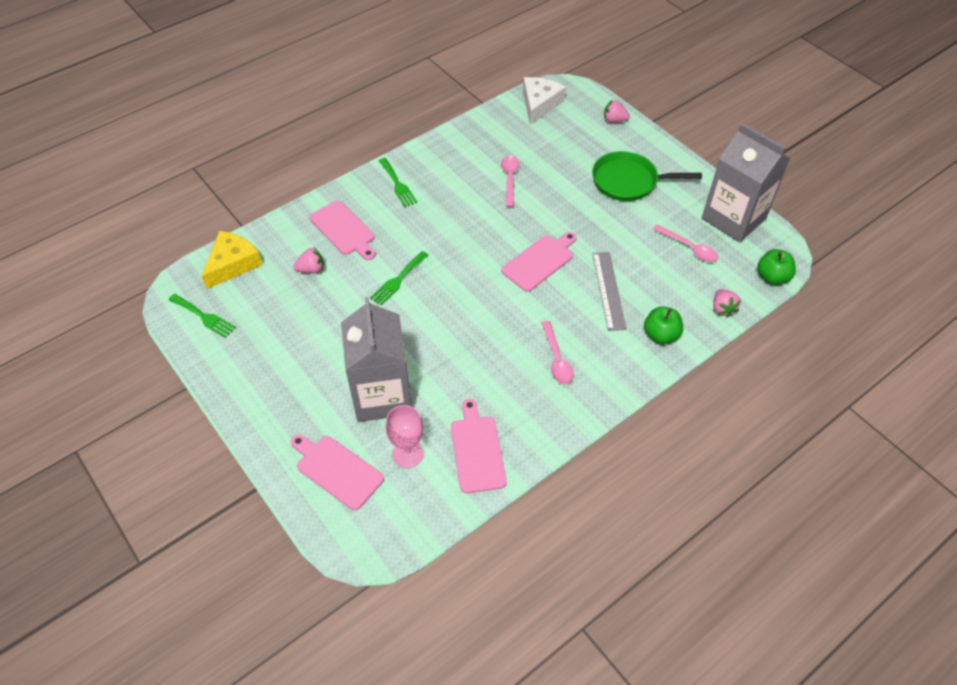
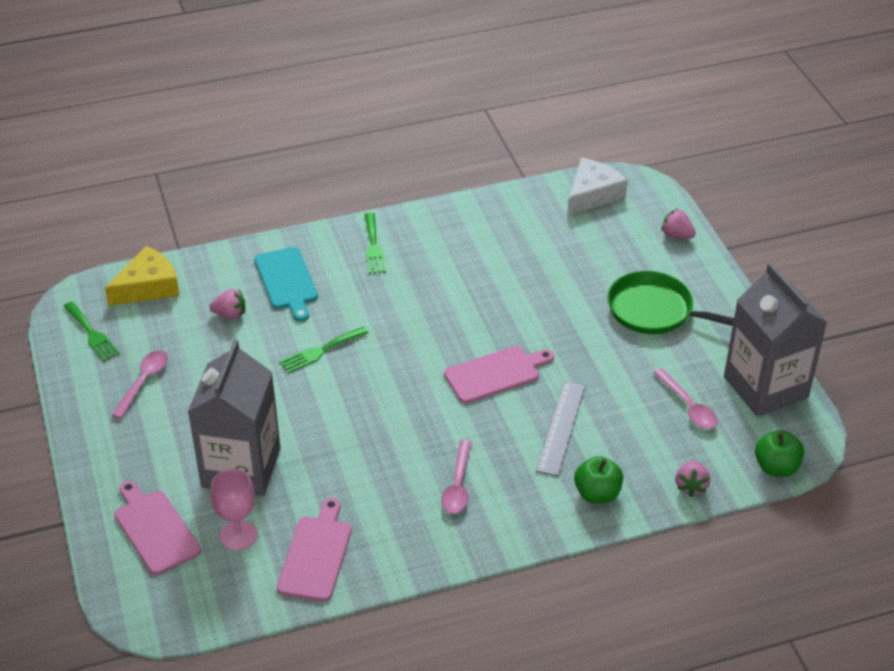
camera: 20 degrees right, 10 degrees down
pink cutting board [309,201,375,260] -> turquoise cutting board [255,247,318,322]
pink spoon [501,155,519,207] -> pink spoon moved to [112,350,168,419]

